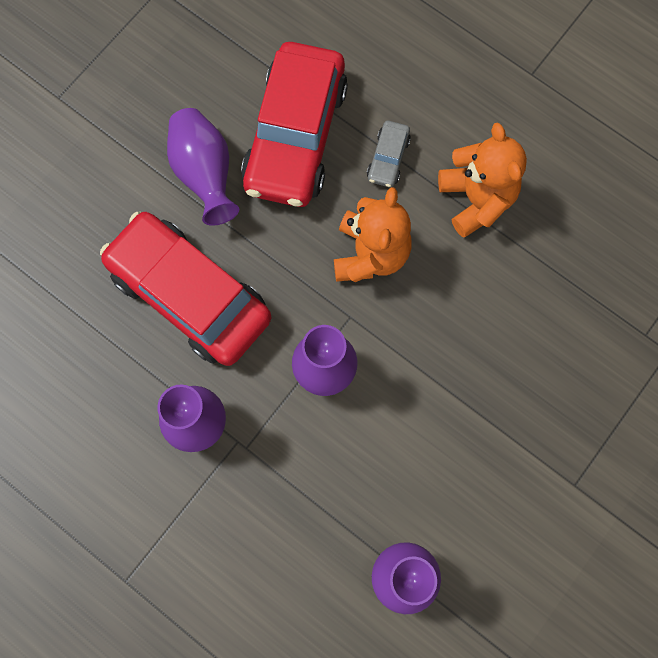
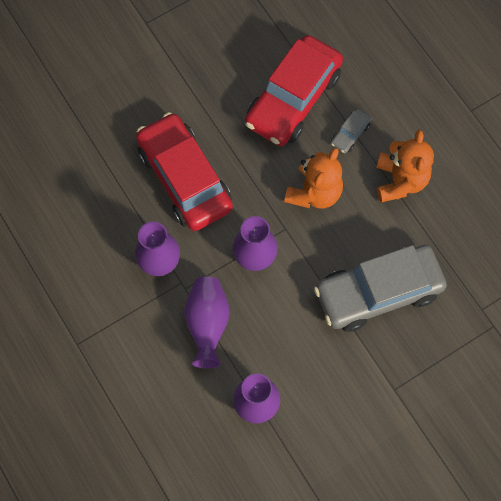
camera: 20 degrees right, 5 degrees down
purple vase [167,108,239,226] -> purple vase moved to [184,276,230,368]
none -> grey car [314,245,447,332]

